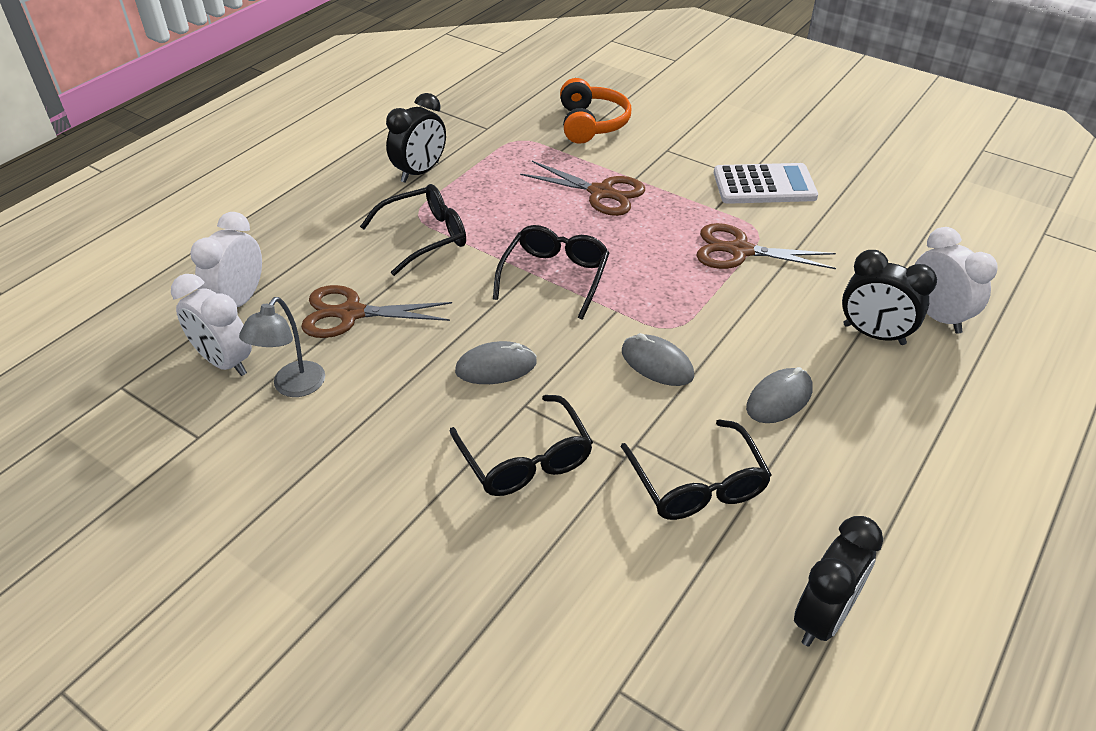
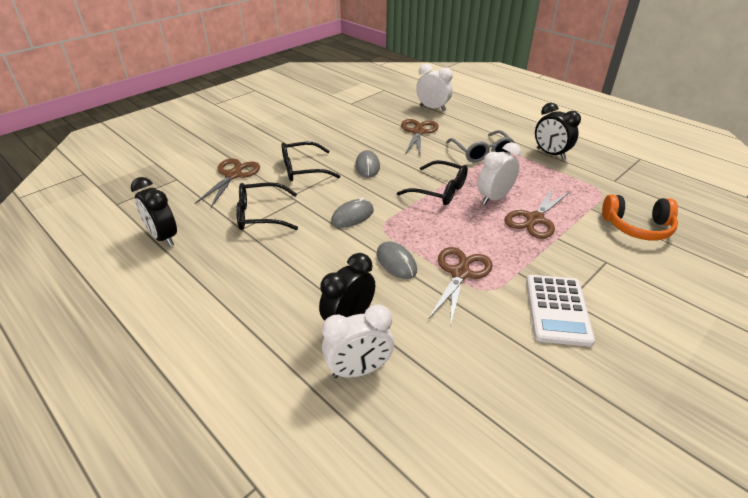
camera: 100 degrees right, 5 degrees down
white clock [171,274,252,376] -> white clock moved to [478,142,521,205]
grey lamp [239,297,325,397] -> none
black glasses [360,184,466,276] -> grey glasses [446,130,515,162]
grey mouse [746,367,813,423] -> grey mouse moved to [377,242,417,279]
none -> brown scissors [195,158,260,207]

